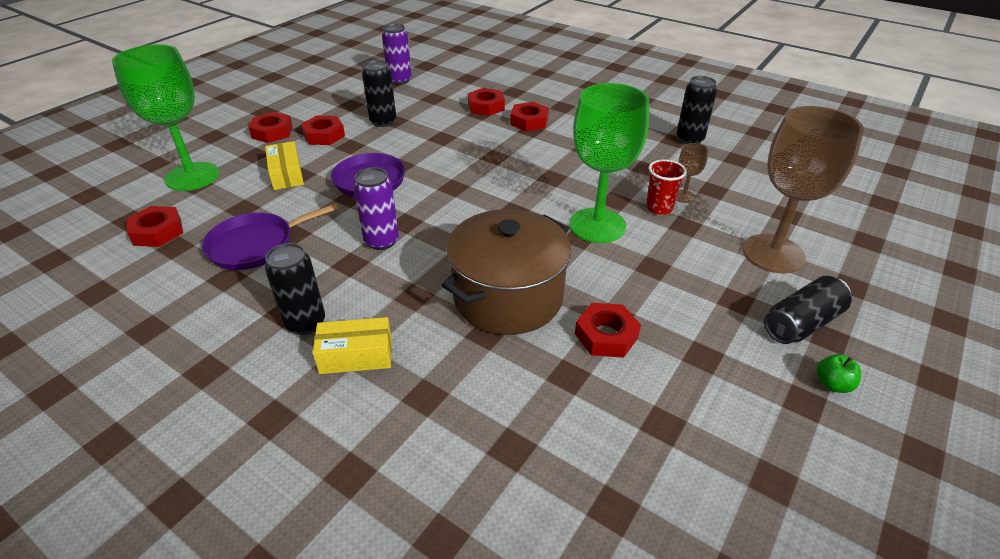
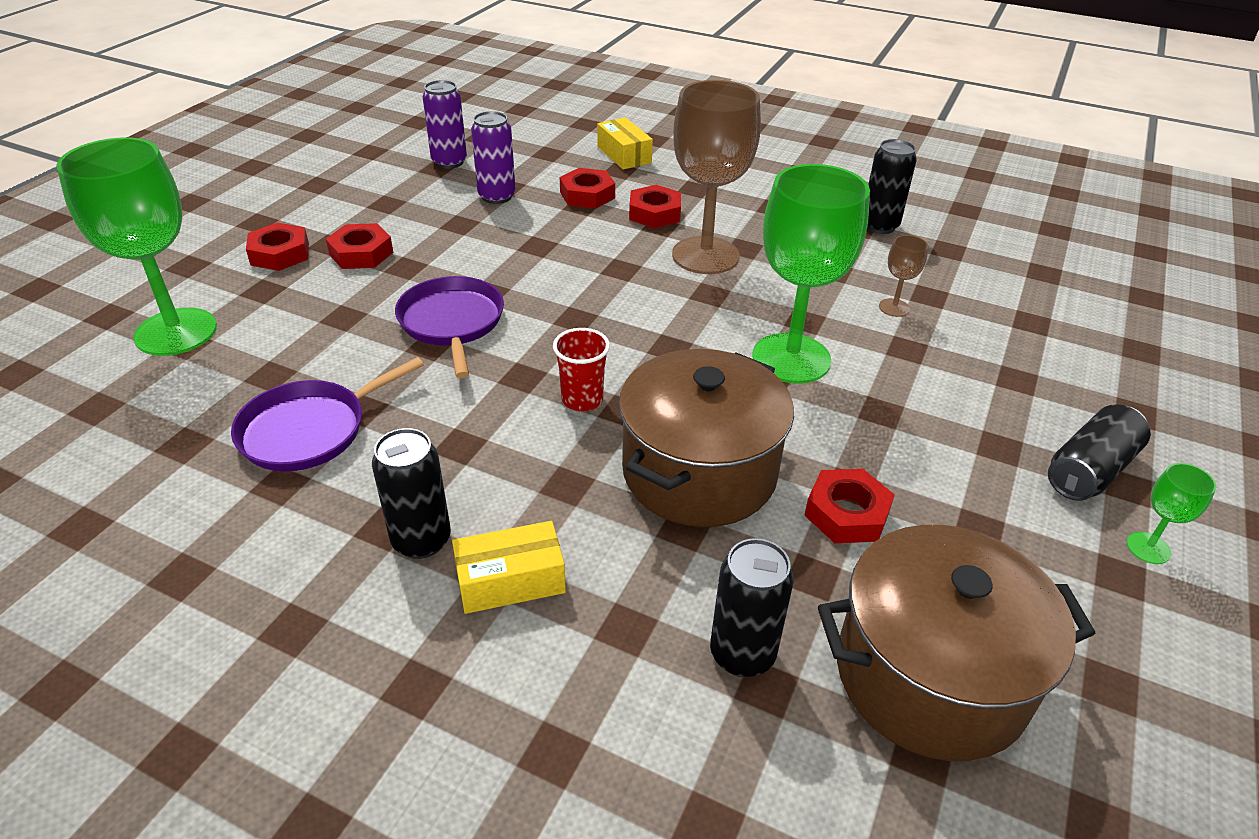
camera: 10 degrees left, 0 degrees up
red nut [127,206,183,247] -> none
yellow box [265,141,304,190] -> yellow box moved to [597,117,653,169]
purple can [353,167,399,250] -> purple can moved to [471,111,516,204]
black can [362,60,396,127] -> black can moved to [710,538,794,677]
red cup [646,159,687,215] -> red cup moved to [553,328,610,412]
brown goblet [743,106,864,274] -> brown goblet moved to [672,80,761,274]
green apple [817,354,861,393] -> green goblet [1127,463,1216,564]
none -> brown pot [818,525,1095,761]

